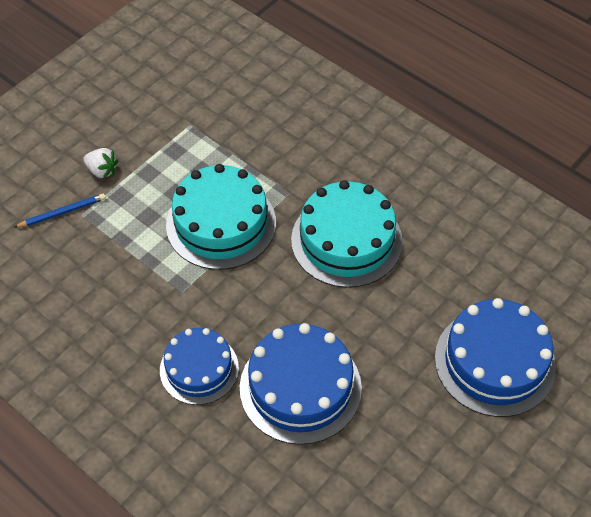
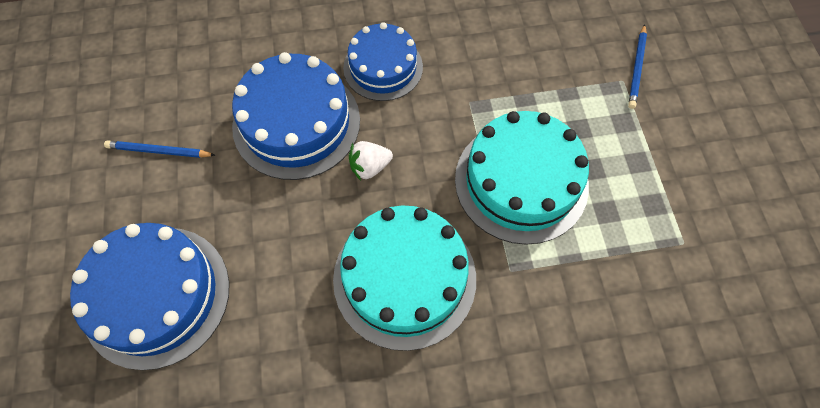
camera: 130 degrees right, 10 degrees up
white strawberry [83,148,118,179] -> white strawberry moved to [349,141,393,181]
none -> blue pencil [104,140,215,158]

